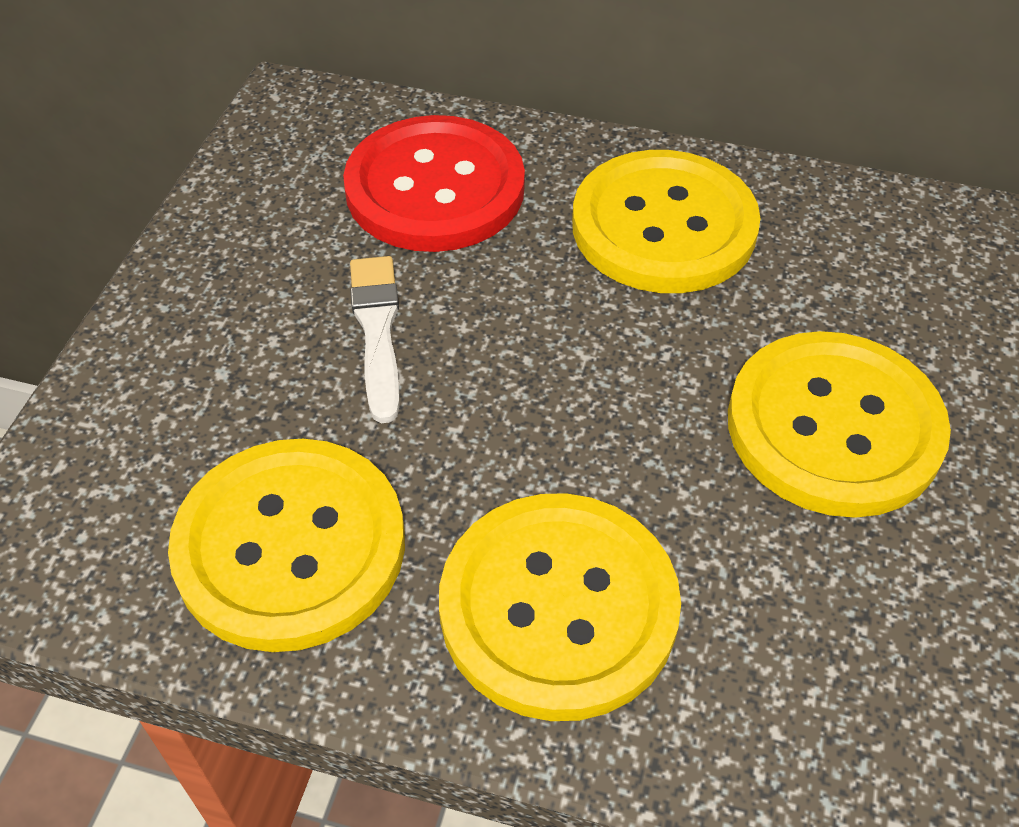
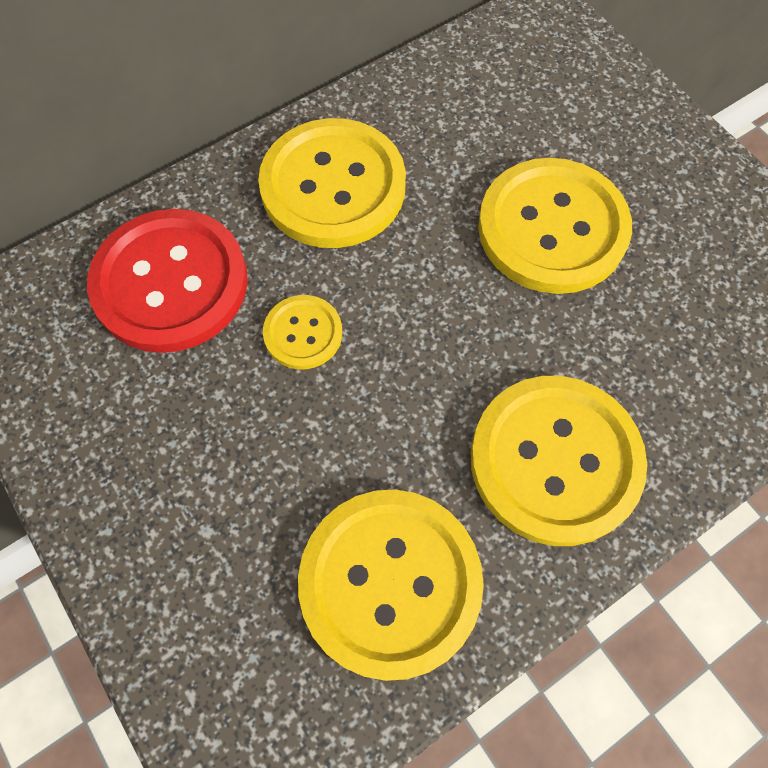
camera: 50 degrees left, 15 degrees up
white brush [350,256,400,423] -> none
none -> yellow button [263,295,342,369]

